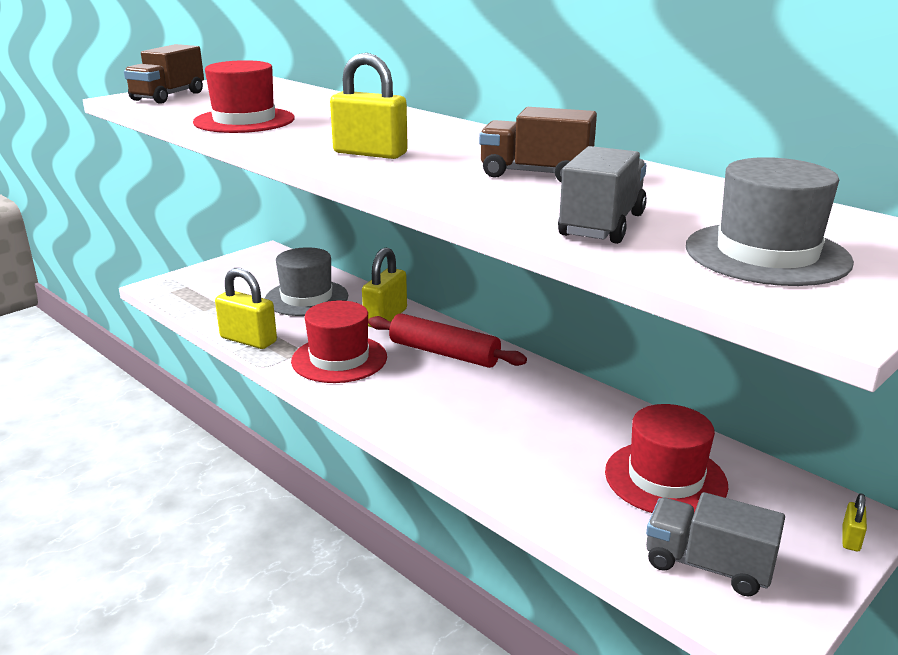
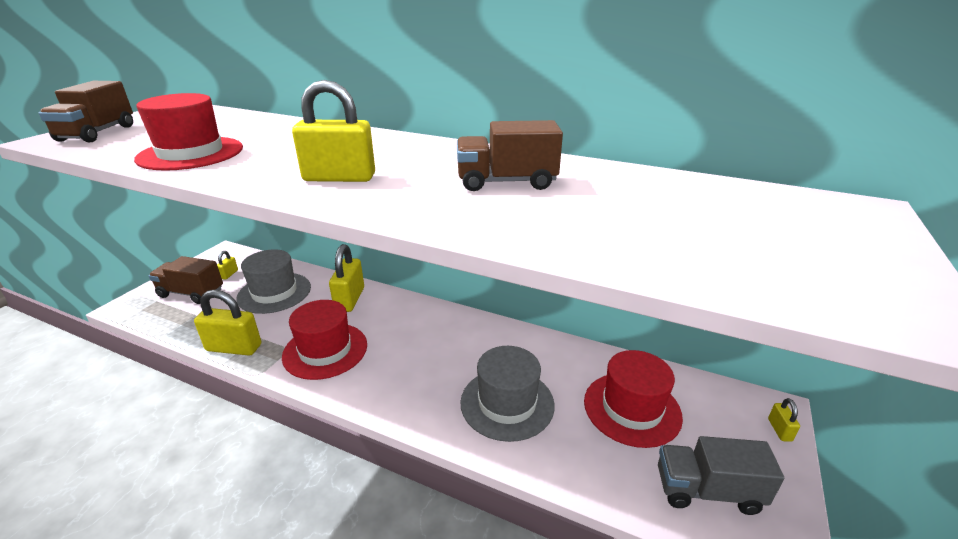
camera: 20 degrees left, 5 degrees up
red rolling pin [368,313,527,368] -> none
grey truck [558,146,647,244] -> none
grey hat [686,157,854,286] -> grey hat moved to [460,346,555,442]
none -> brown truck [148,256,223,304]
none -> yellow padlock [217,251,238,280]

